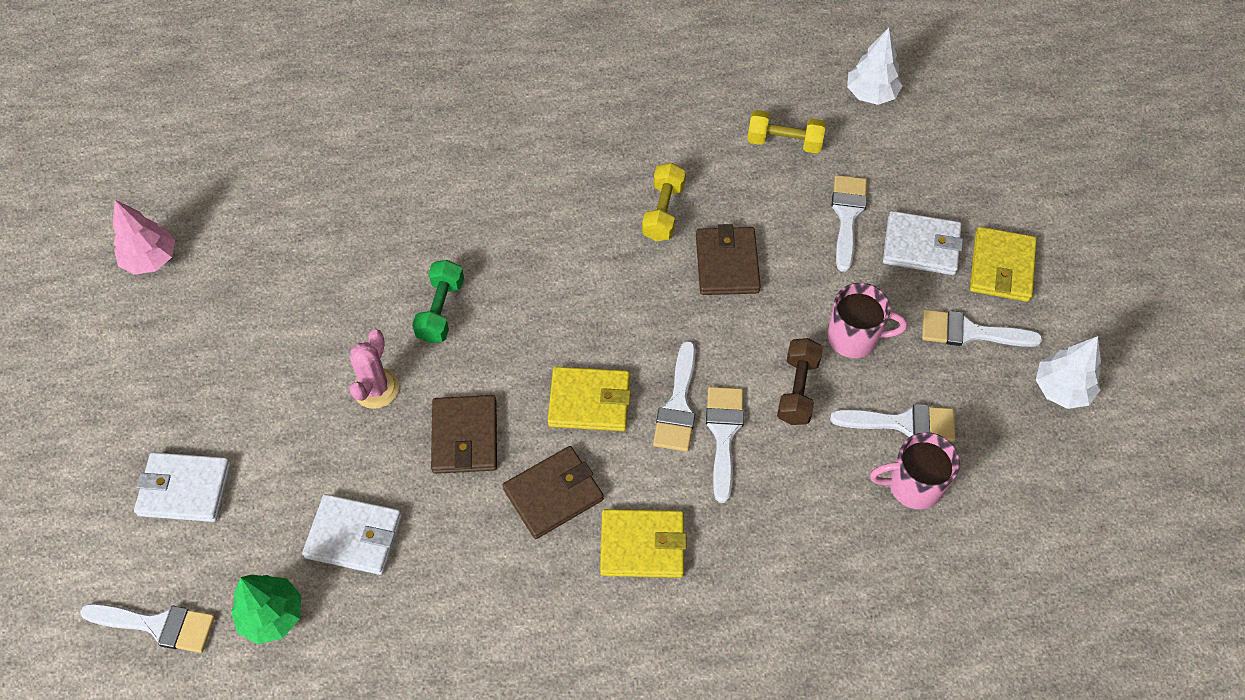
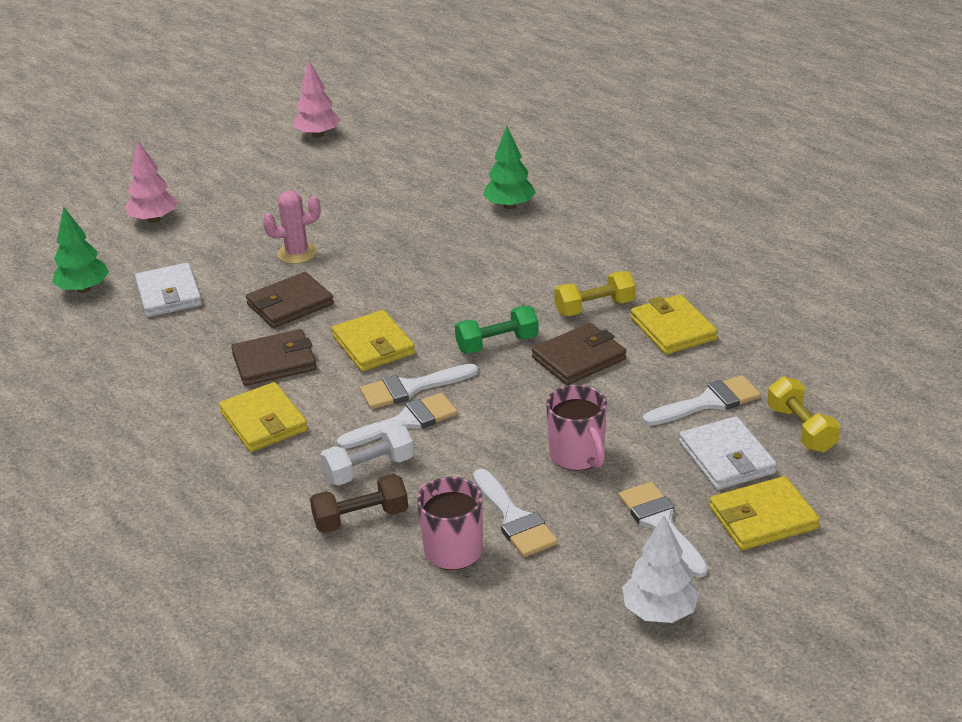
camera: 60 degrees right, 25 degrees down
white brush [80,603,215,653] -> none
white wallet [134,452,231,522] -> pink tree [125,141,177,223]
green dumbbell [412,260,464,343] -> green dumbbell moved to [455,306,539,354]
brown wallet [502,446,604,539] -> brown wallet turned 45 degrees counterclockwise [231,329,317,386]
yellow dumbbell [747,110,826,154] -> yellow dumbbell moved to [767,376,840,452]
brown dumbbell [777,338,823,425] -> brown dumbbell moved to [310,474,408,533]
white tree [847,28,903,105] -> none
none -> white dumbbell [320,424,414,486]
none -> green tree [483,126,536,209]
none -> yellow wallet [630,294,718,355]

